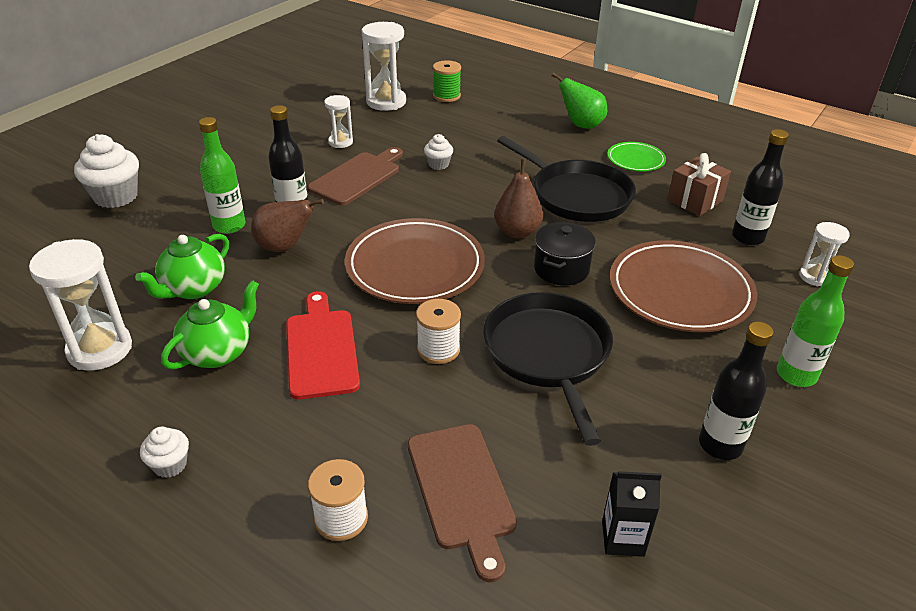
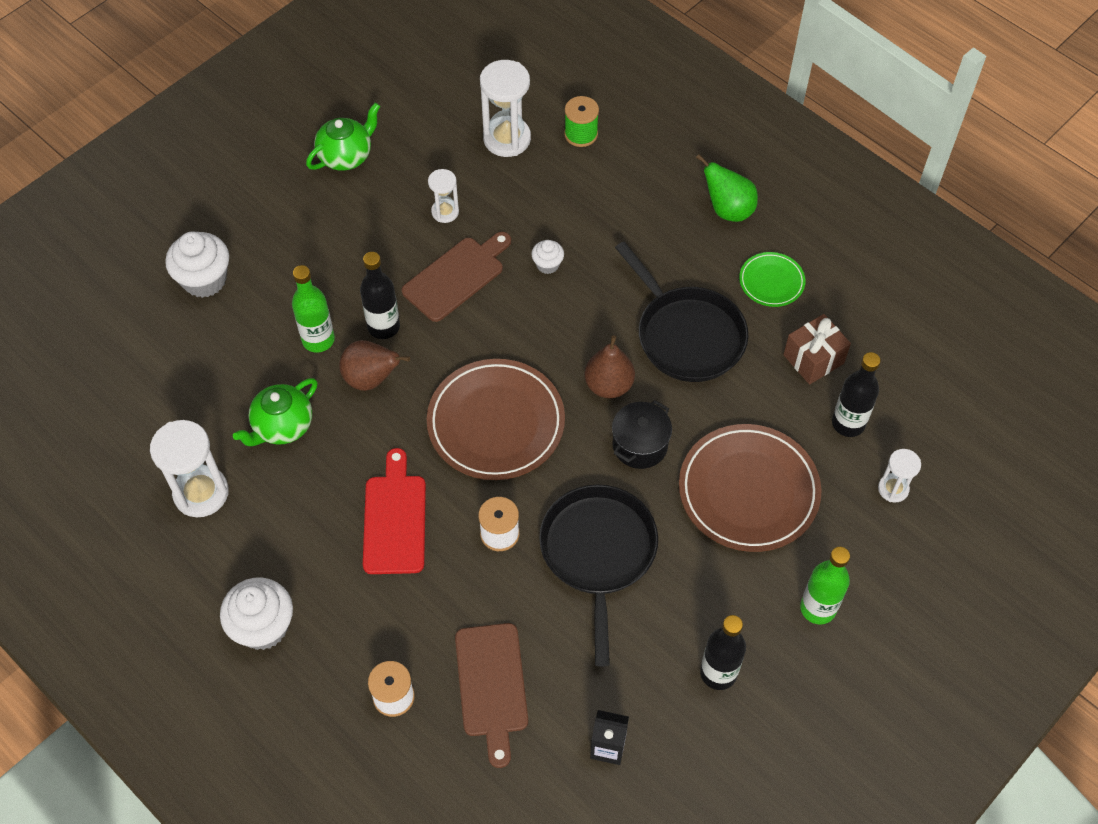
camera: 10 degrees right, 20 degrees up
white cupcake [140,427,189,478] -> white cupcake [220,577,293,650], size x1.90
green teapot [161,280,259,370] -> green teapot moved to [306,102,380,171]

